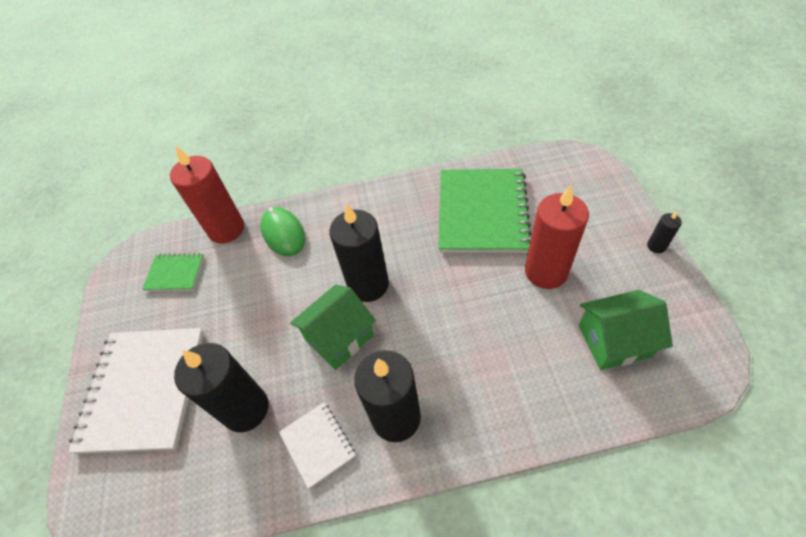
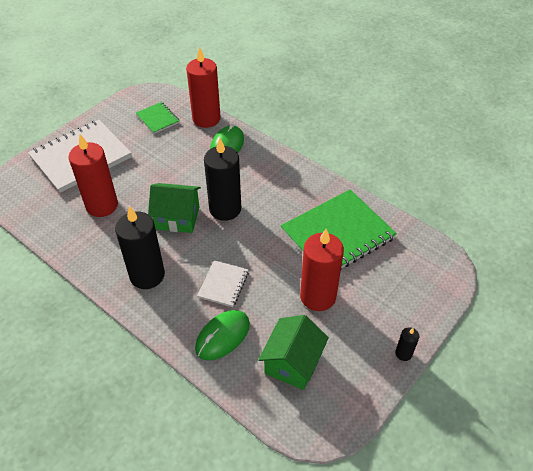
camera: 45 degrees right, 5 degrees down
black candle [174,343,269,432] -> red candle [69,134,118,217]
white notebook [279,402,356,489] -> white notebook moved to [197,260,249,307]
green house [579,290,673,370] -> green house turned 75 degrees clockwise [258,315,329,390]
none -> green mouse [195,310,250,360]

